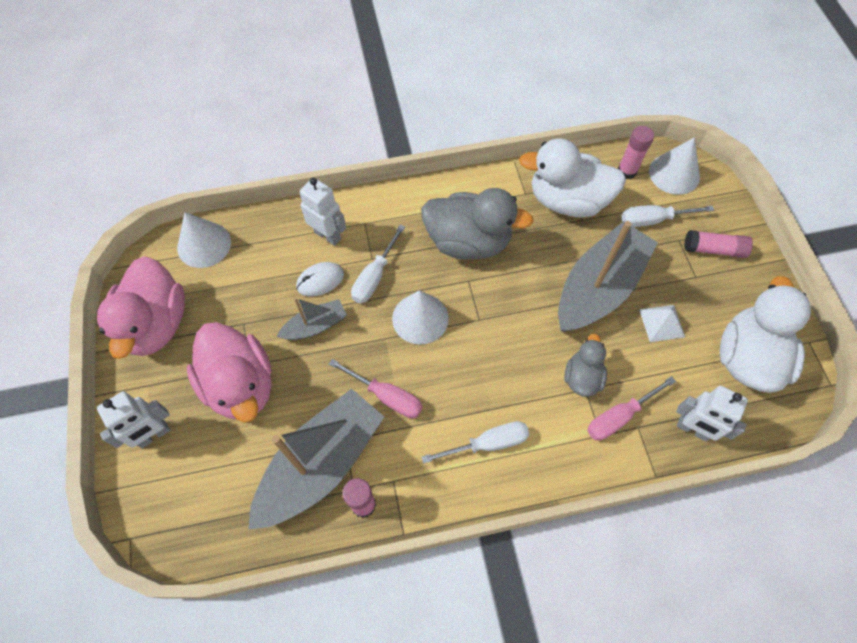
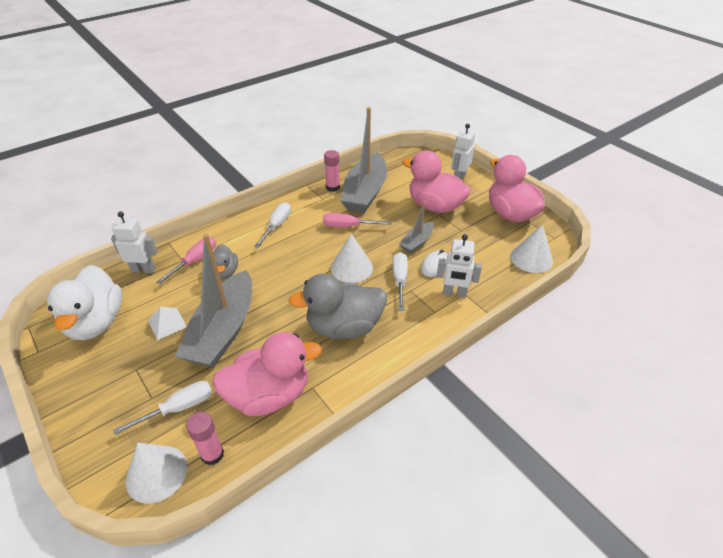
camera: 155 degrees right, 20 degrees down
white screwdriver [422,421,529,464] -> white screwdriver turned 150 degrees clockwise [254,202,291,248]
white duck [519,138,626,217] -> pink duck [212,332,322,416]
pink glue stick [684,230,753,258] -> none

